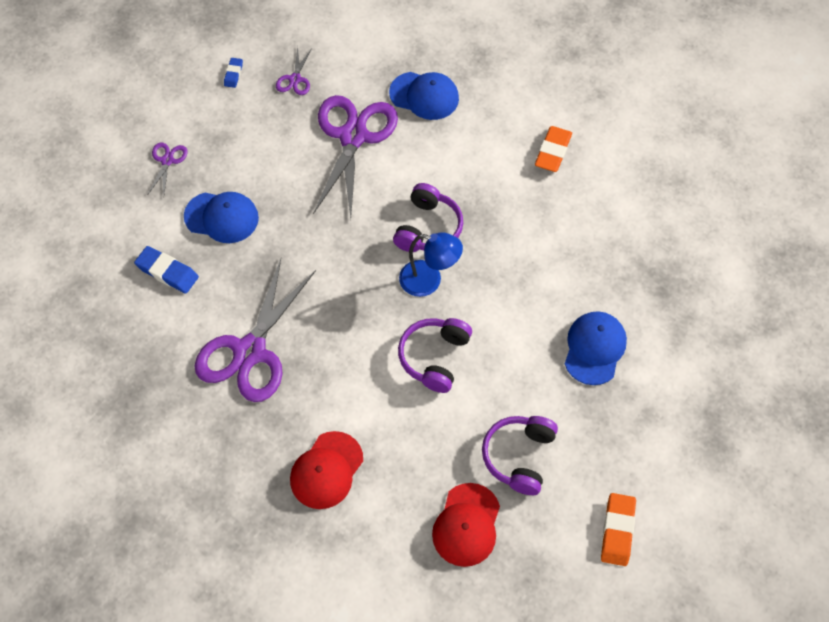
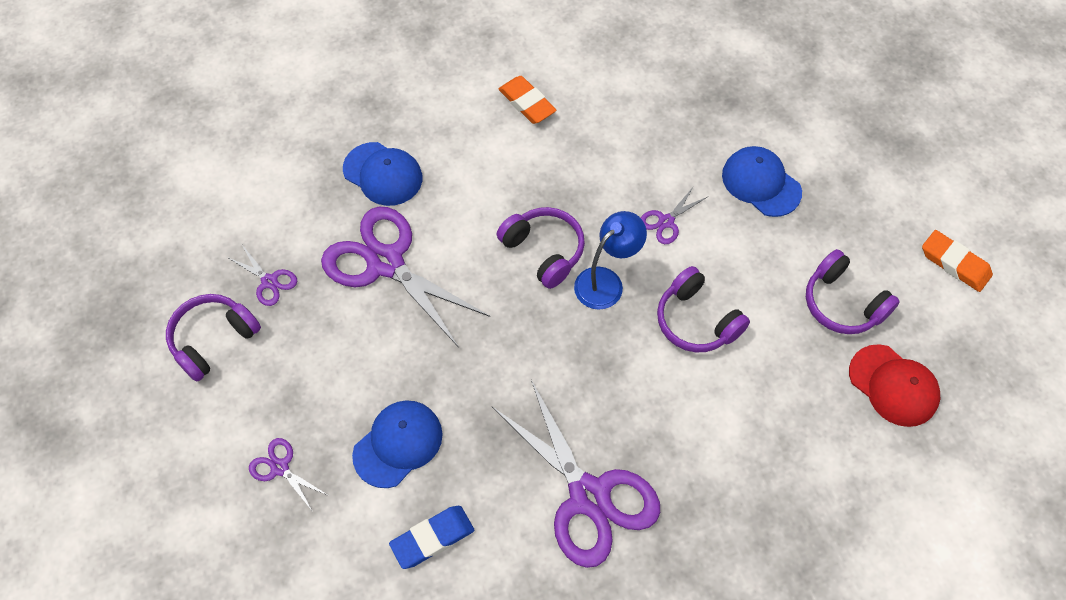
camera: 60 degrees left, 0 degrees up
blue eraser [224,58,243,88] -> purple headphones [166,294,261,382]
red cap [290,431,363,509] -> none
blue cap [389,72,459,120] -> blue cap turned 75 degrees clockwise [343,142,422,206]
none -> purple scissors [641,186,707,244]

